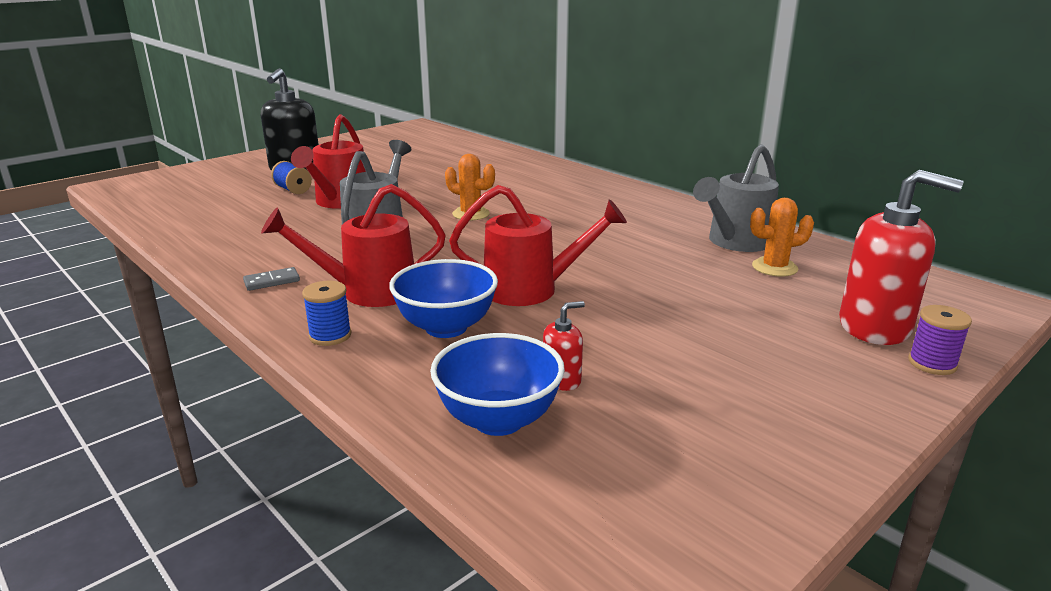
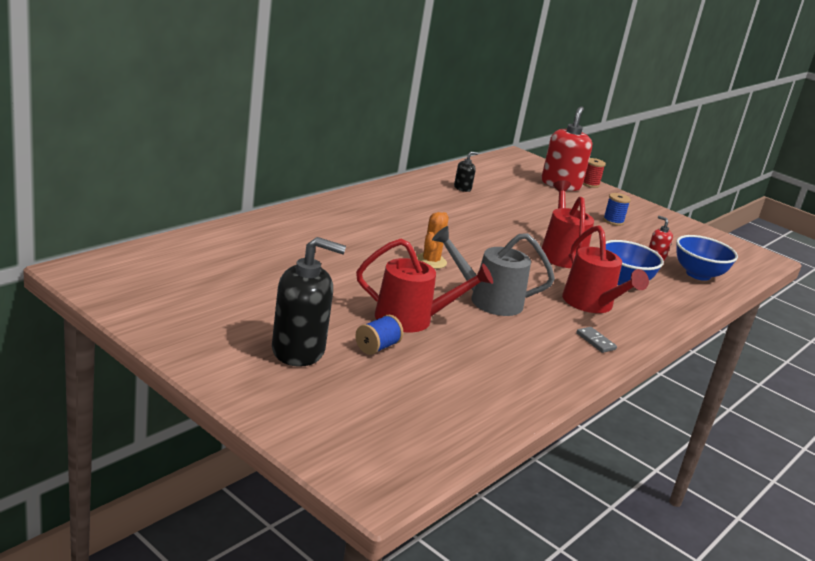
camera: 100 degrees left, 0 degrees up
blue spool [302,280,351,346] -> blue spool moved to [603,193,631,226]
grey watering can [693,144,779,252] -> black soap dispenser [454,151,478,192]
orange cactus [750,198,814,277] -> none
purple spool [908,305,972,375] -> red spool [583,158,606,188]

